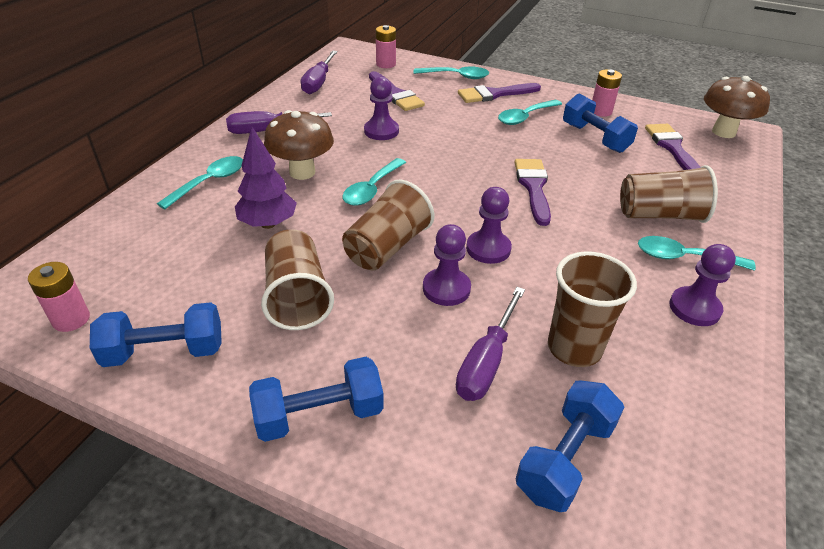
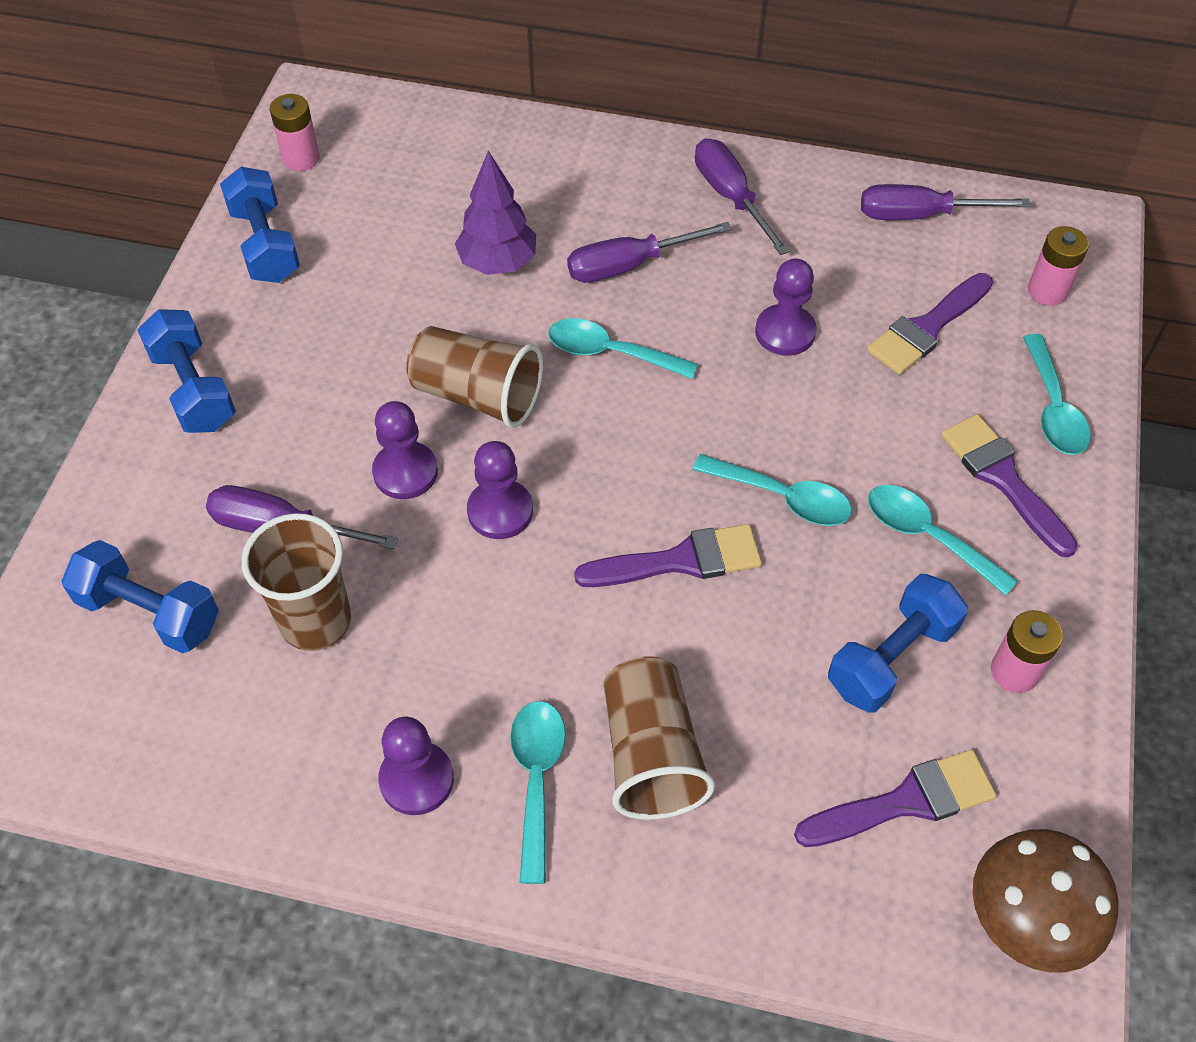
camera: 80 degrees right, 15 degrees up
turquoise spoon [157,156,243,209] -> turquoise spoon moved to [693,454,852,526]
brown cup [261,229,334,330] -> none
brown mushroom [264,110,334,180] -> purple screwdriver [567,222,732,283]

